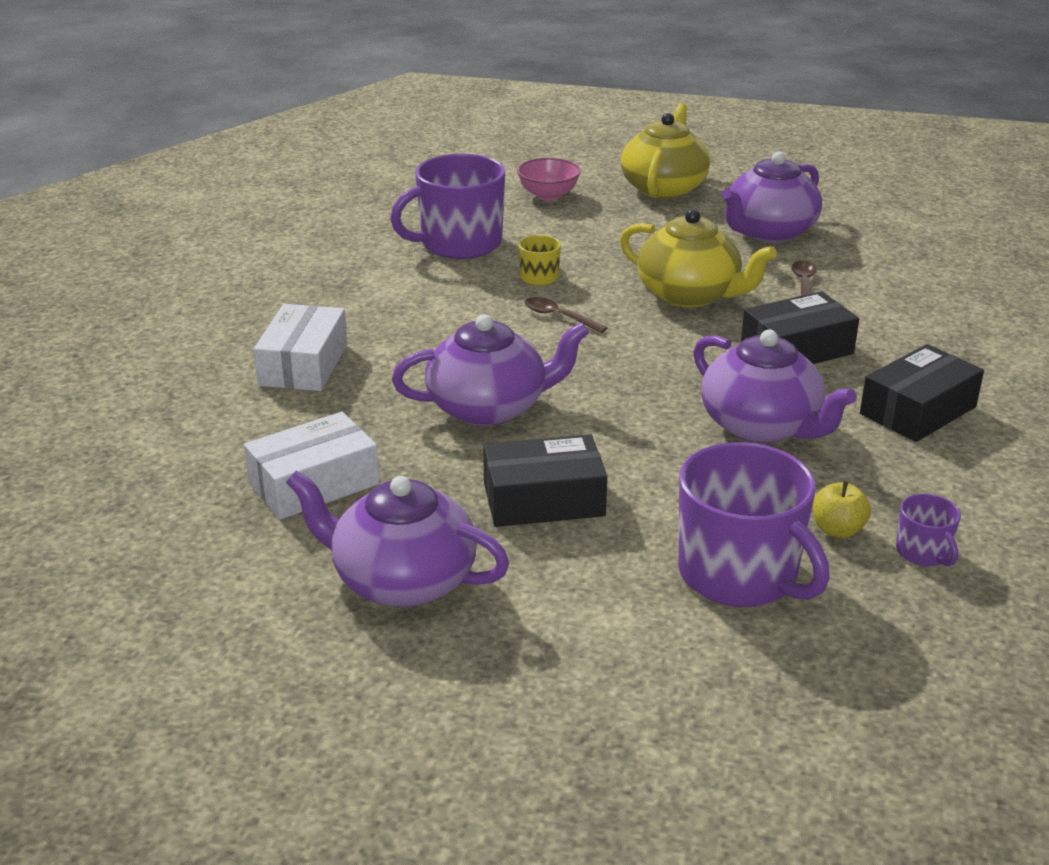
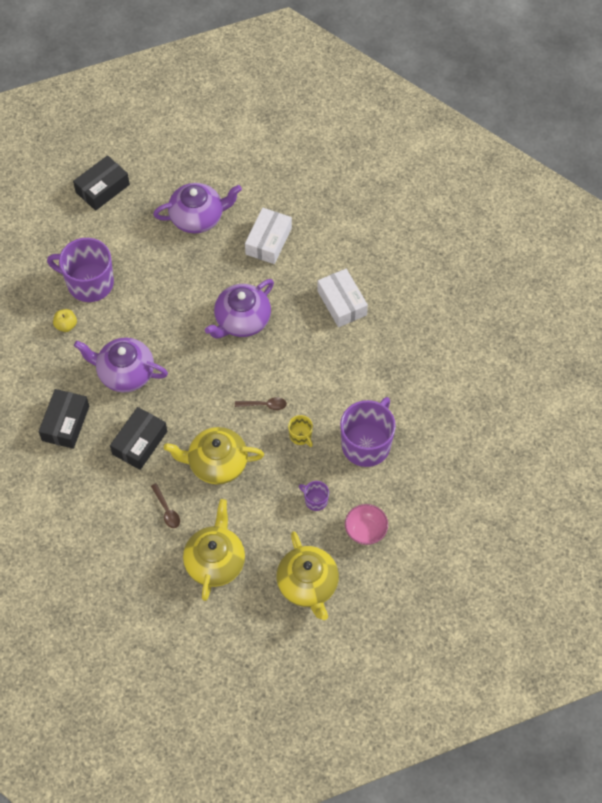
camera: 145 degrees right, 30 degrees up
black box [483,434,607,527] -> black box moved to [73,155,130,211]
purple teapot [722,151,822,242] -> yellow teapot [183,499,245,601]
purple mug [896,494,961,566] -> purple mug moved to [299,481,329,511]

